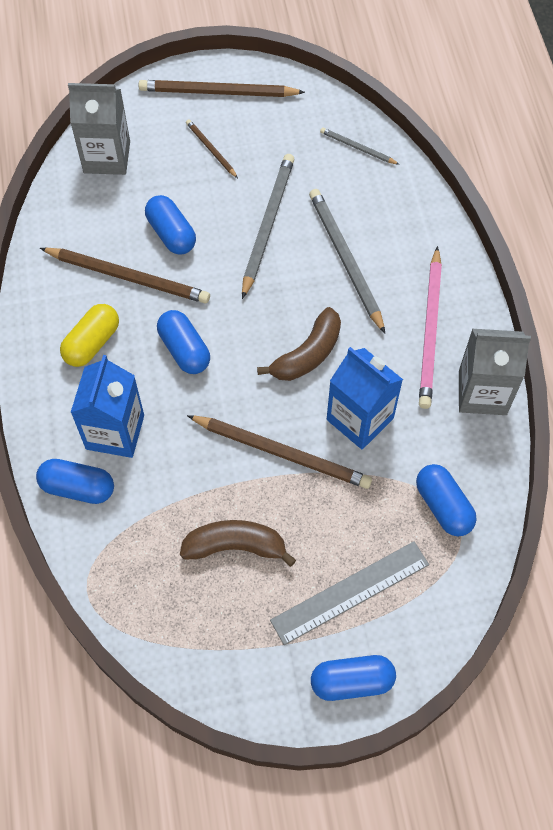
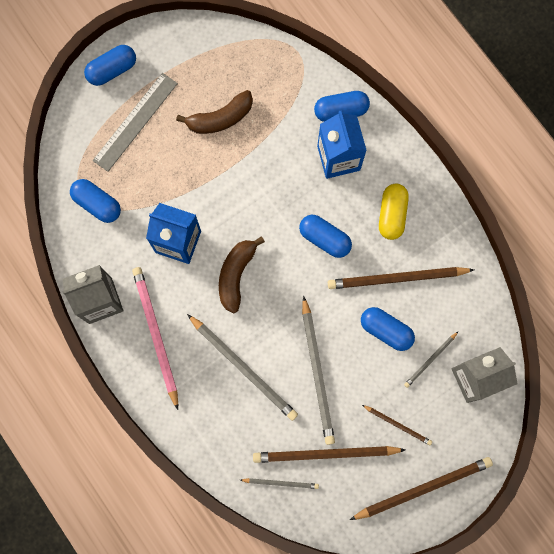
camera: 155 degrees right, 15 degrees up
brown pencil [187,415,372,489] -> brown pencil moved to [253,446,405,463]
none -> grey pencil [404,332,458,388]

